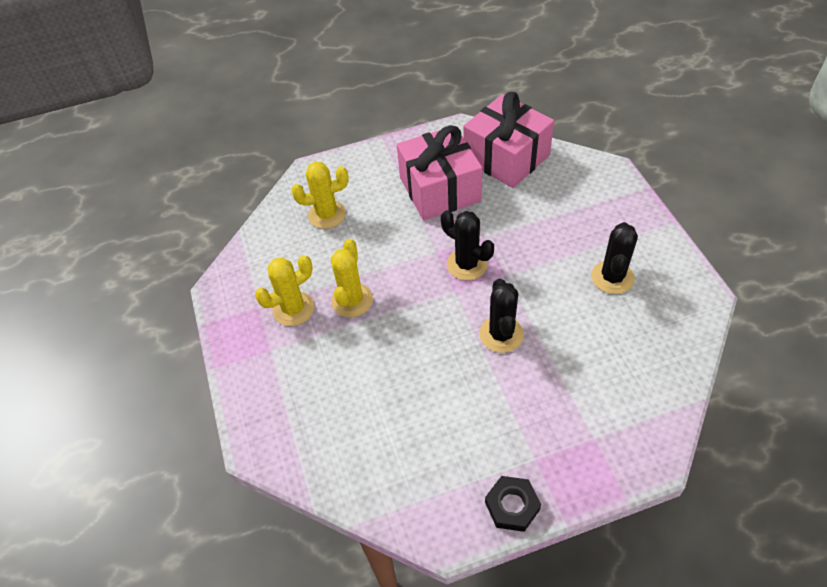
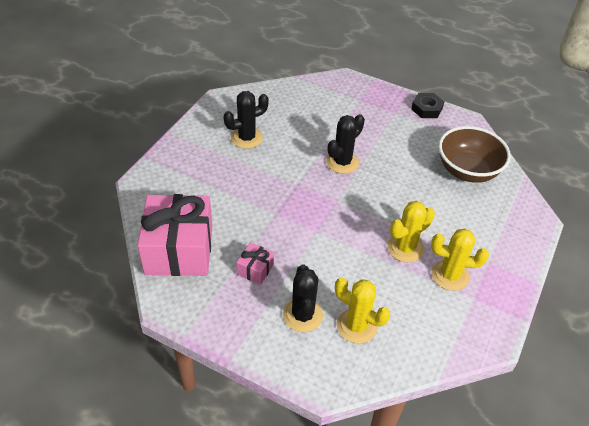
camera: 140 degrees left, 5 degrees down
pink gift [397,125,482,220] -> pink gift [236,243,274,285], size x0.43
black cactus [441,210,494,280] -> black cactus moved to [283,264,323,332]
none -> brown bowl [439,126,511,183]

